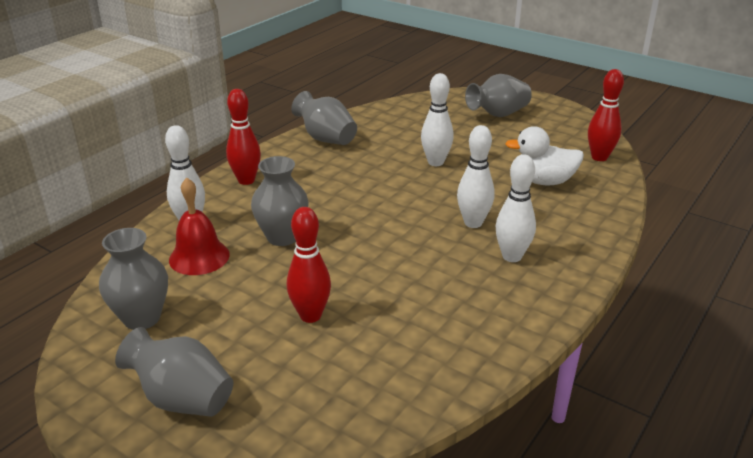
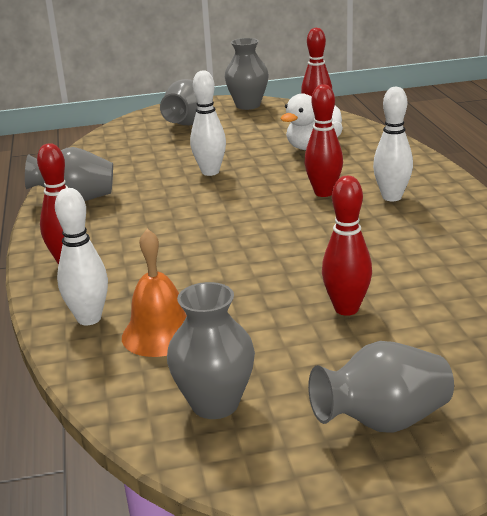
camera: 45 degrees left, 5 degrees down
red bell [169,177,230,275] -> orange bell [122,229,187,357]
grey vase [251,156,309,246] -> grey vase moved to [225,38,269,110]
white bowling pin [457,125,495,228] -> red bowling pin [305,84,343,197]

